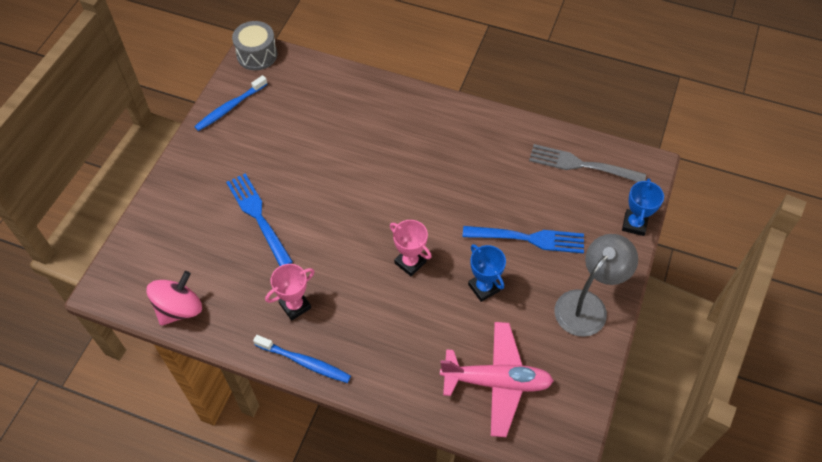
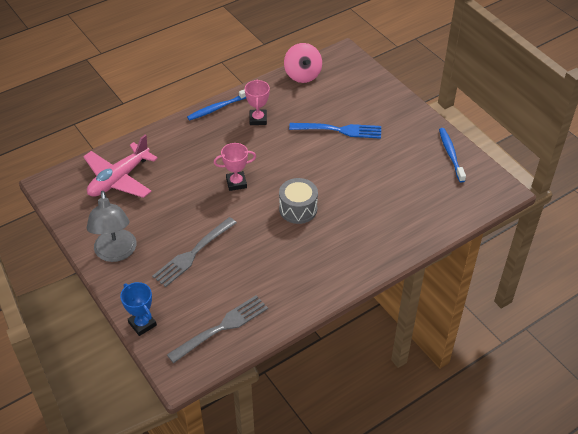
camera: 125 degrees right, 10 degrees down
grey drum [232,21,277,70] -> grey drum moved to [279,178,318,224]
blue fork [463,226,584,253] -> grey fork [152,217,237,287]
blue trophy [468,244,506,302] -> none

